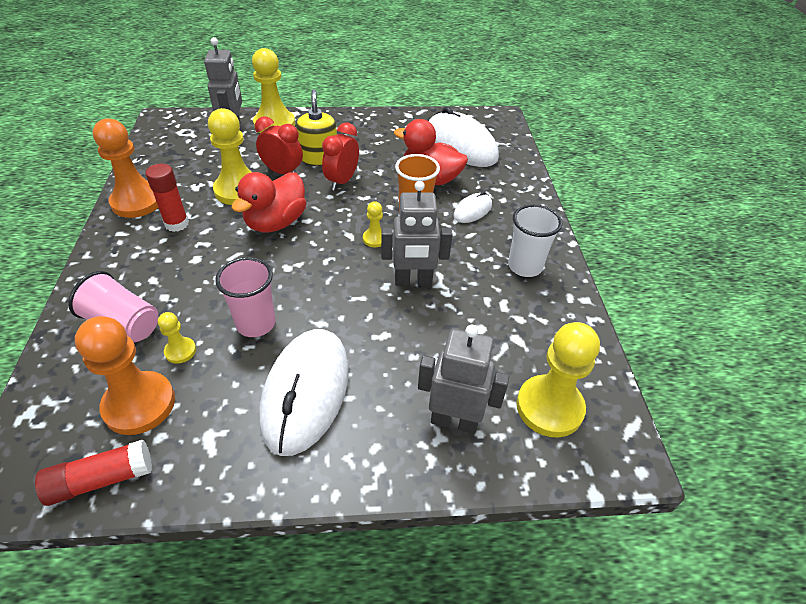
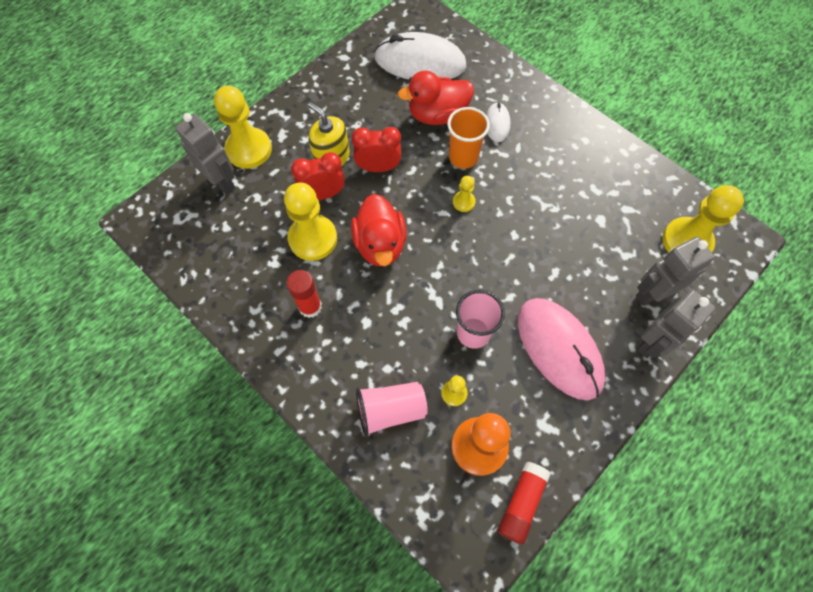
camera: 40 degrees left, 20 degrees up
orange pawn [93,118,159,218] -> none
white mouse [259,329,349,456] -> pink mouse [518,298,605,400]
red clock [322,122,359,190] -> red clock turned 105 degrees clockwise [352,127,401,172]
grey robot [381,181,453,286] -> grey robot moved to [636,290,716,358]
white cup [508,204,563,277] -> none

